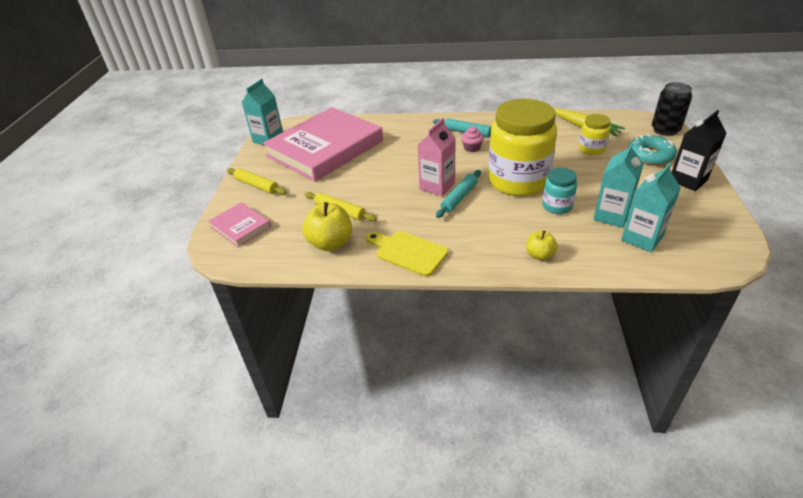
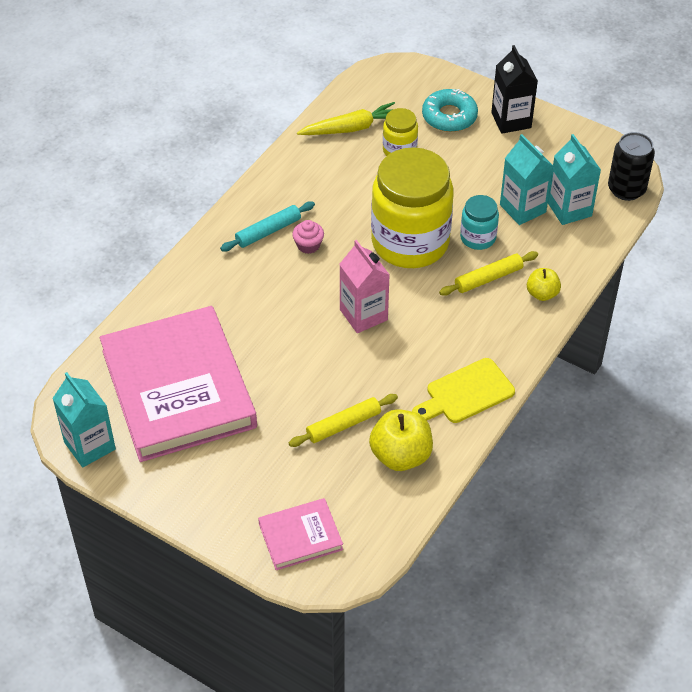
camera: 65 degrees left, 10 degrees up
yellow rolling pin [227,168,287,195] -> yellow rolling pin moved to [439,251,538,296]
turquoise rolling pin [436,170,481,218] -> none
black can [652,82,692,136] -> black can moved to [608,132,655,201]

